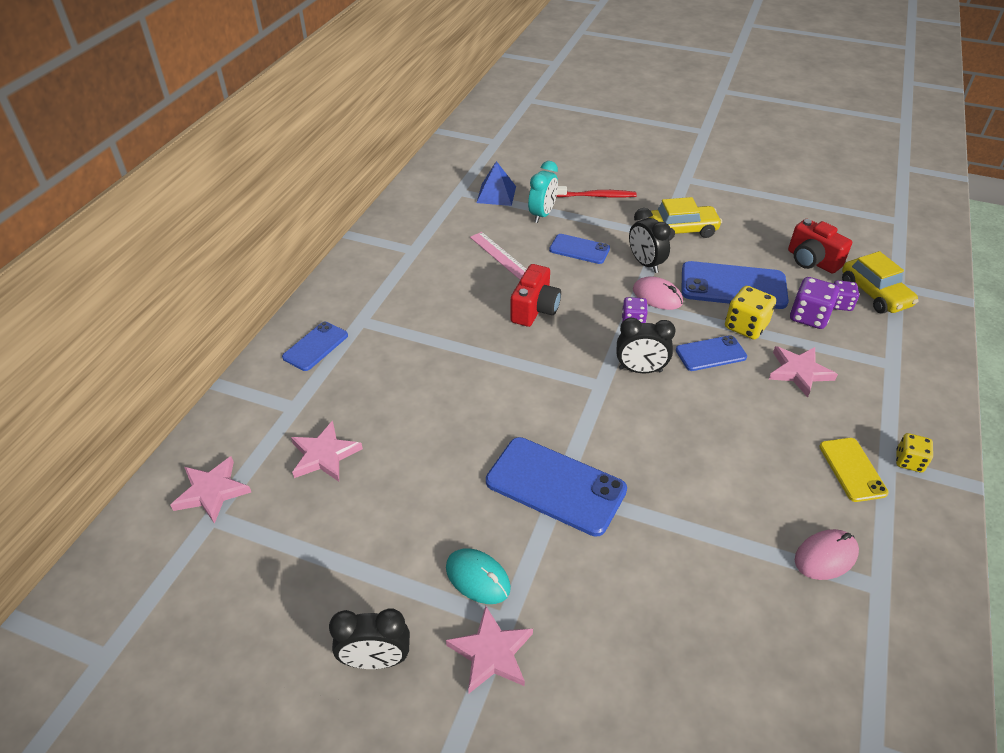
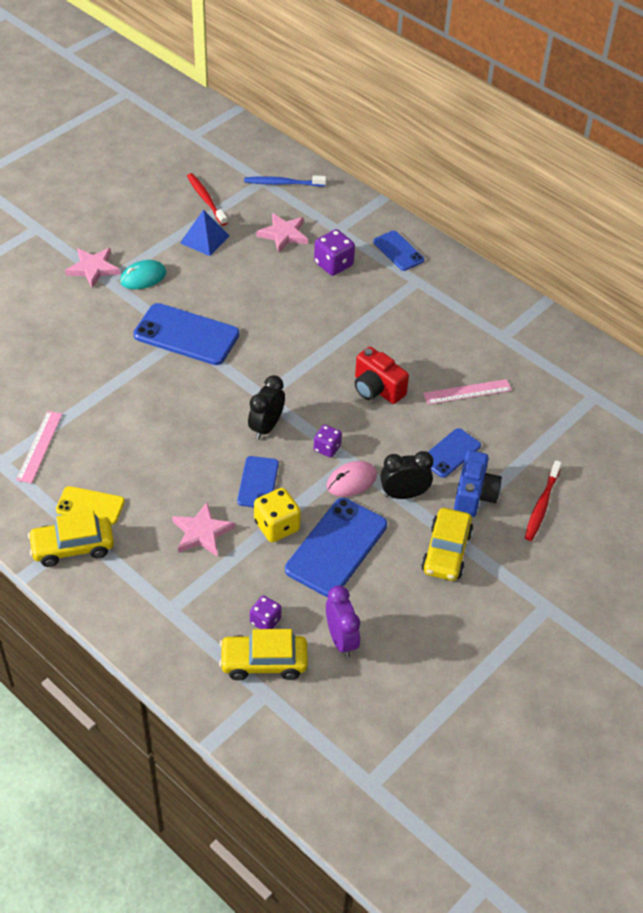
camera: 110 degrees right, 5 degrees up
pink star [171,456,251,524] -> blue toothbrush [244,175,326,186]
black clock [329,608,410,669] -> none
blue pyramid [476,161,516,206] -> blue pyramid moved to [180,209,230,256]
blue phone [486,437,627,536] -> blue phone turned 60 degrees clockwise [133,303,240,365]
turquoise clock [528,161,558,223] -> none
red camera [788,219,852,274] -> purple clock [326,585,360,658]
purple dice [790,277,839,329] -> purple dice moved to [314,229,355,276]
pink mouse [795,529,859,580] -> pink ruler [16,411,62,483]
yellow dice [896,433,933,472] -> yellow car [28,510,114,567]
none -> red toothbrush [187,173,227,226]
none -> blue camera [454,450,502,517]

